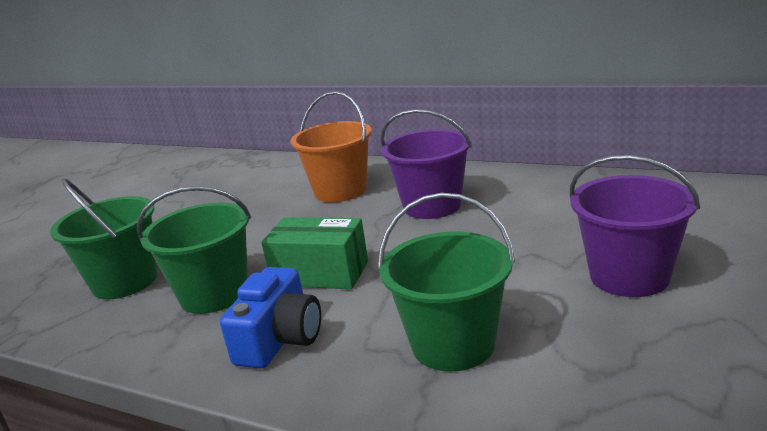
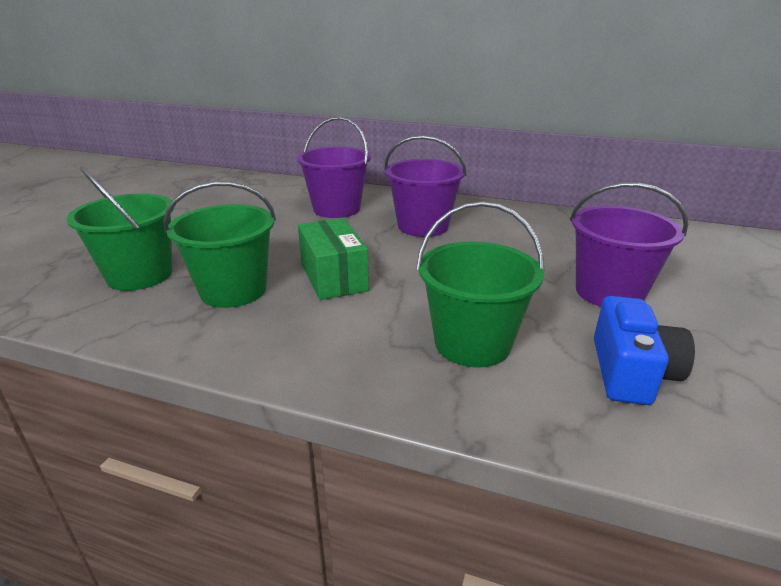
camera: 10 degrees left, 5 degrees up
blue camera [220,267,321,369] -> blue camera moved to [594,296,695,405]
green box [261,217,368,289] -> green box turned 60 degrees clockwise [298,218,369,300]
orange bucket [291,91,372,202] -> purple bucket [297,117,371,218]

